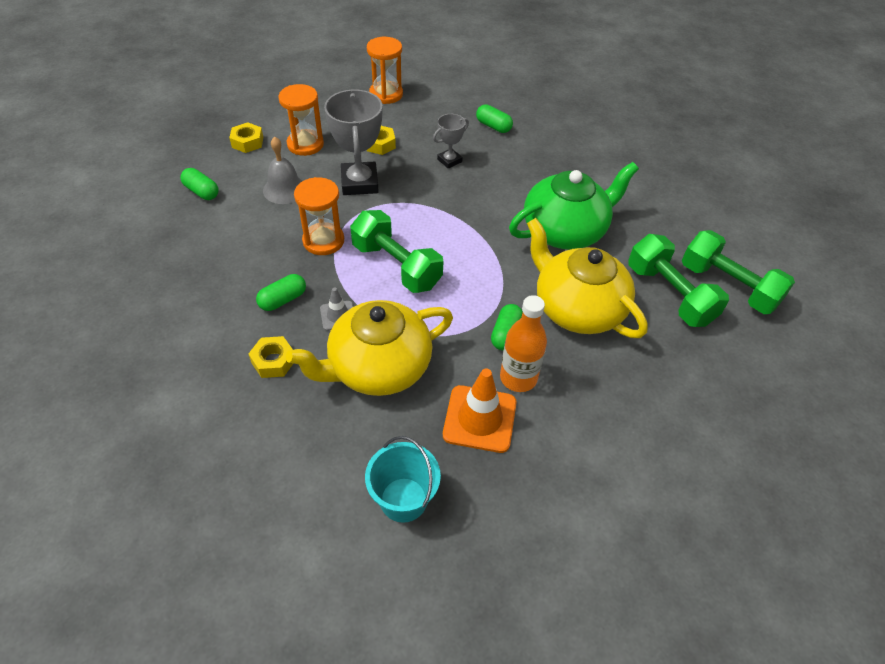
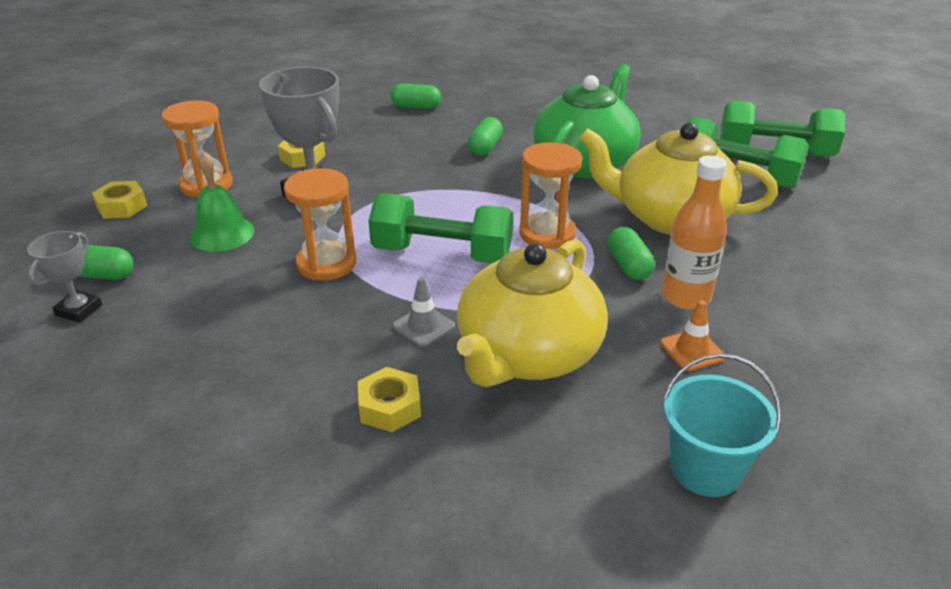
camera: 30 degrees left, 15 degrees down
green capsule [256,274,306,311] -> green capsule moved to [468,117,503,156]
grey bell [263,137,303,204] -> green bell [190,151,254,252]
orange hourglass [367,37,403,104] -> orange hourglass moved to [519,142,582,249]
grey trophy [433,114,469,169] -> grey trophy moved to [27,231,102,323]
orange traffic cone [443,368,517,453] -> orange traffic cone [660,300,725,371], size x0.55

